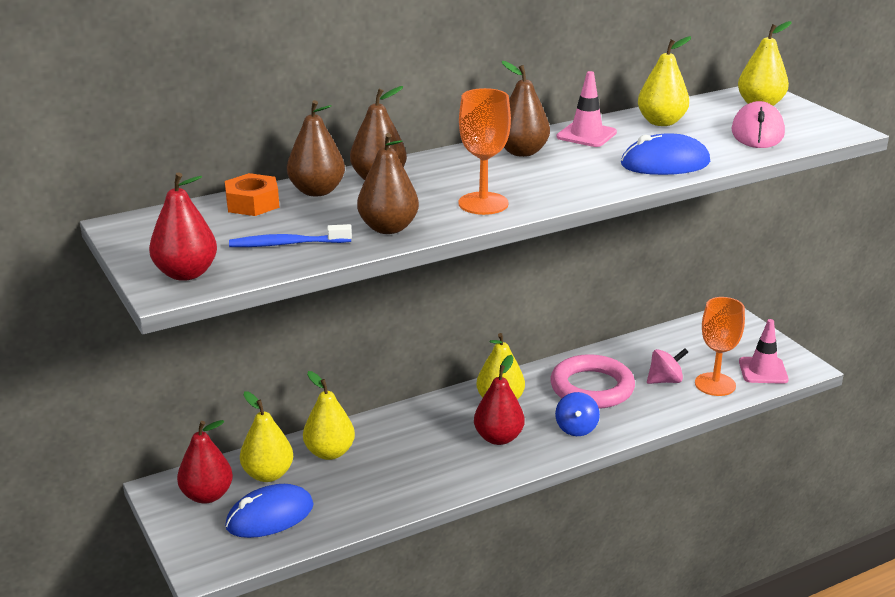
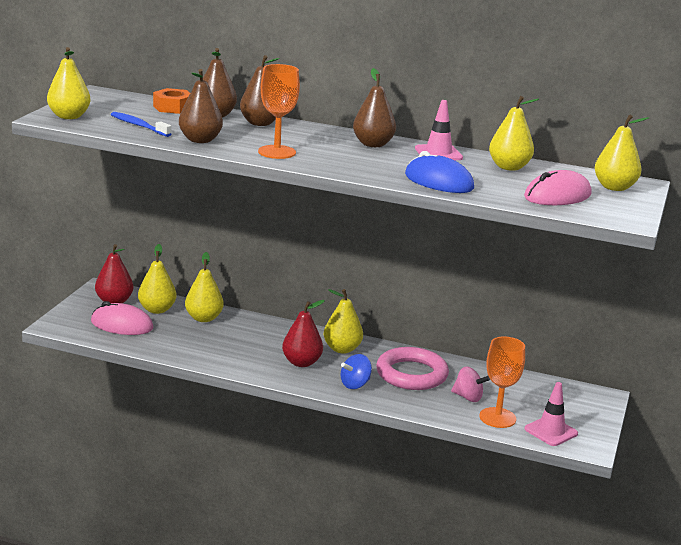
camera: 45 degrees right, 5 degrees down
red pear [149,172,217,281] -> yellow pear [47,47,91,119]
blue mouse [225,484,314,538] -> pink mouse [91,301,153,335]

